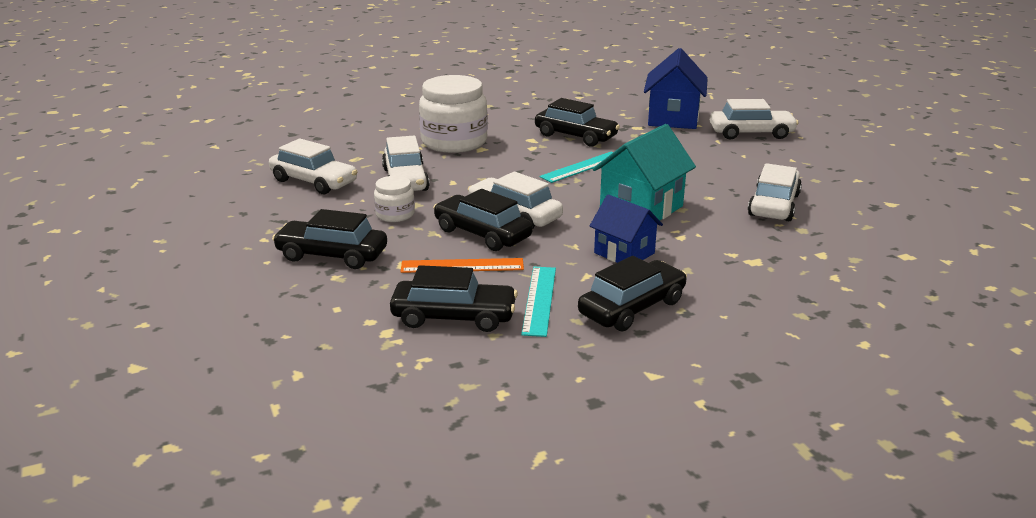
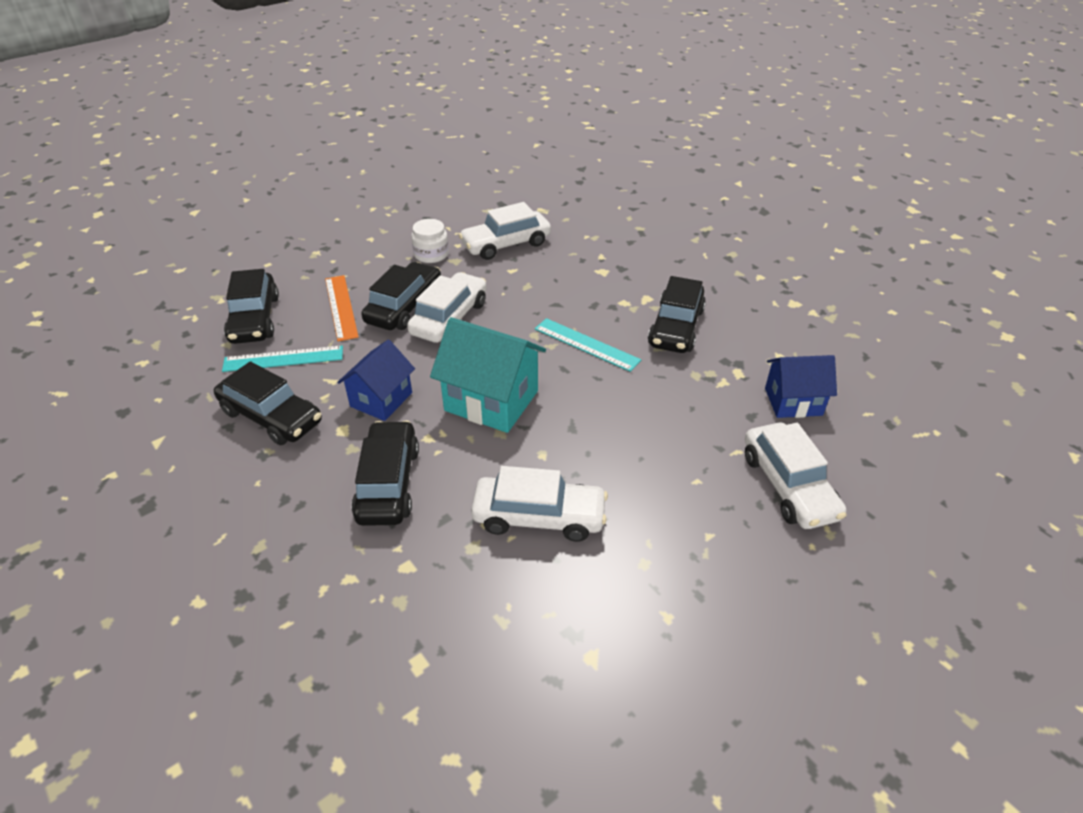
camera: 75 degrees right, 15 degrees up
white car [269,138,358,194] -> none
black car [272,209,387,269] -> black car moved to [351,420,419,526]
white jar [419,75,488,153] -> none
blue house [644,48,708,129] -> blue house [765,355,837,418], size x0.65

